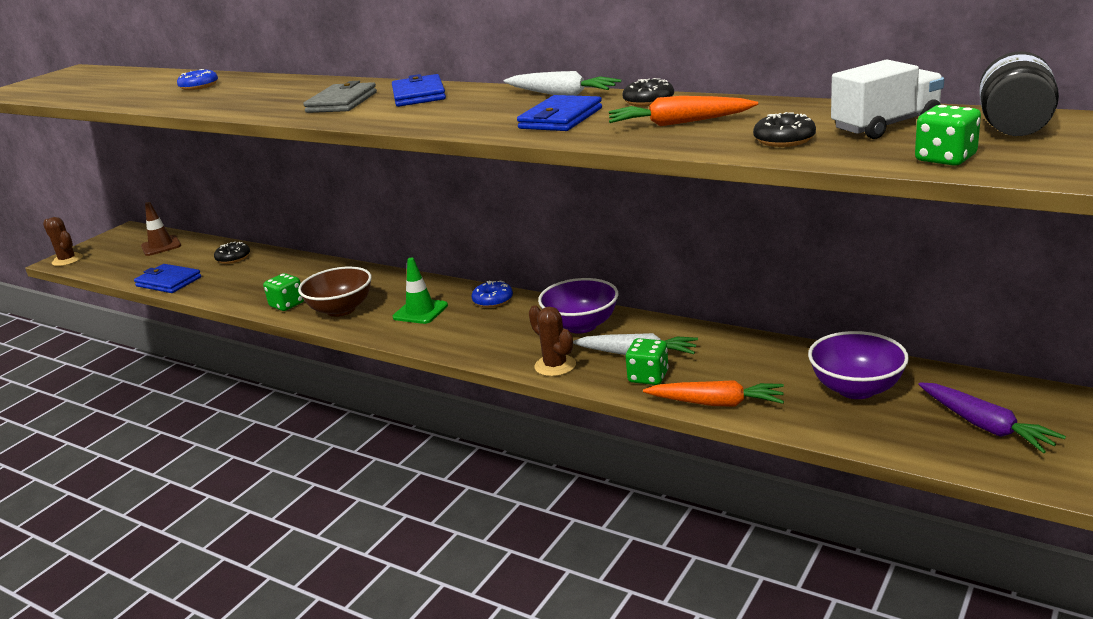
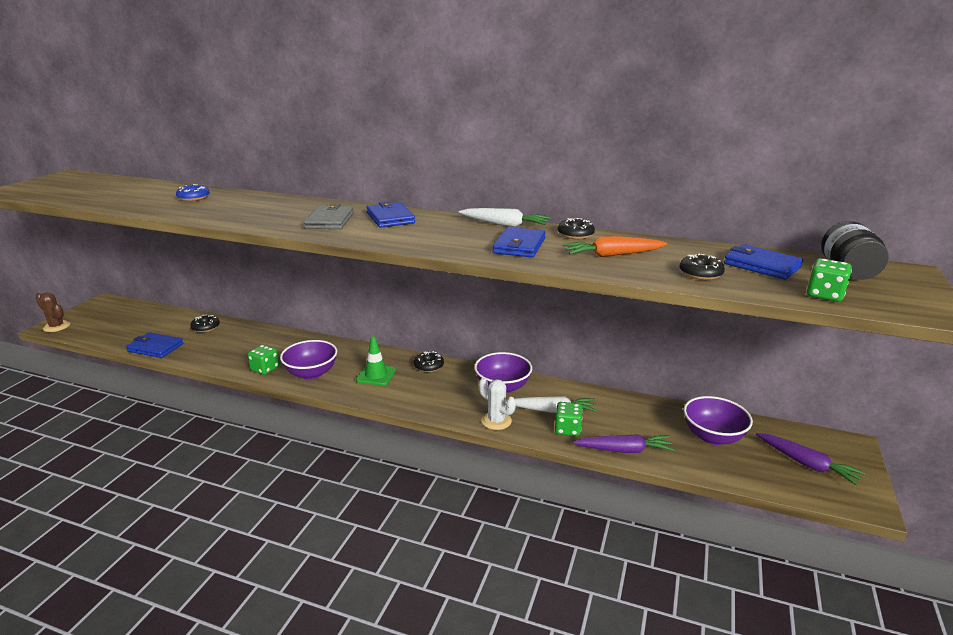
camera: 15 degrees left, 0 degrees up
brown traffic cone [141,202,181,256] -> none
brown bowl [298,266,372,317] -> purple bowl [280,340,337,380]
blue donut [472,280,513,308] -> black donut [414,351,444,372]
brown cactus [529,305,576,377] -> white cactus [479,378,516,430]
orange carrot [643,380,784,407] -> purple carrot [573,434,675,453]
white truck [831,59,944,139] -> blue wallet [724,244,803,280]

